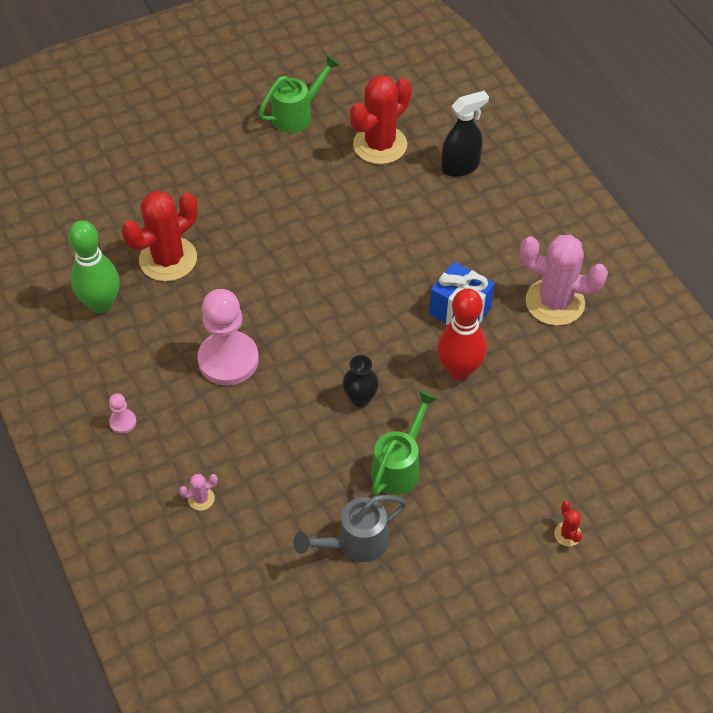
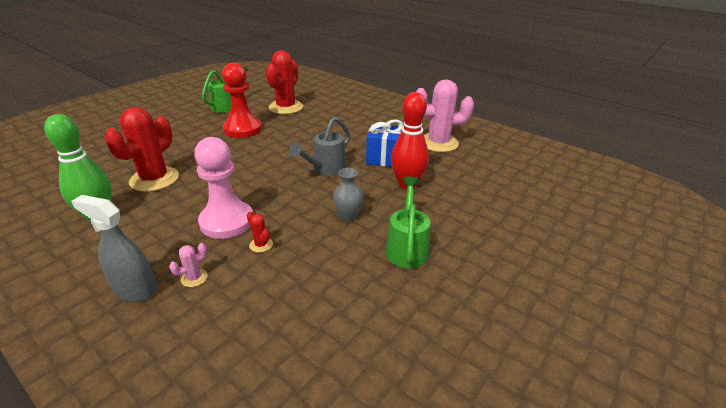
camera: 25 degrees left, 20 degrees down
pink pawn [109,394,136,434] -> grey spray bottle [71,195,157,302]
pink cactus [179,474,218,511] -> pink cactus moved to [169,243,208,287]
grey watering can [293,495,407,562] -> grey watering can moved to [289,117,350,175]
black vase [343,355,379,407] -> grey vase [333,168,363,222]
black spray bottle [442,91,489,177] -> none
red cactus [554,501,582,547] -> red cactus moved to [247,211,273,253]
none -> red pawn [222,63,262,138]

